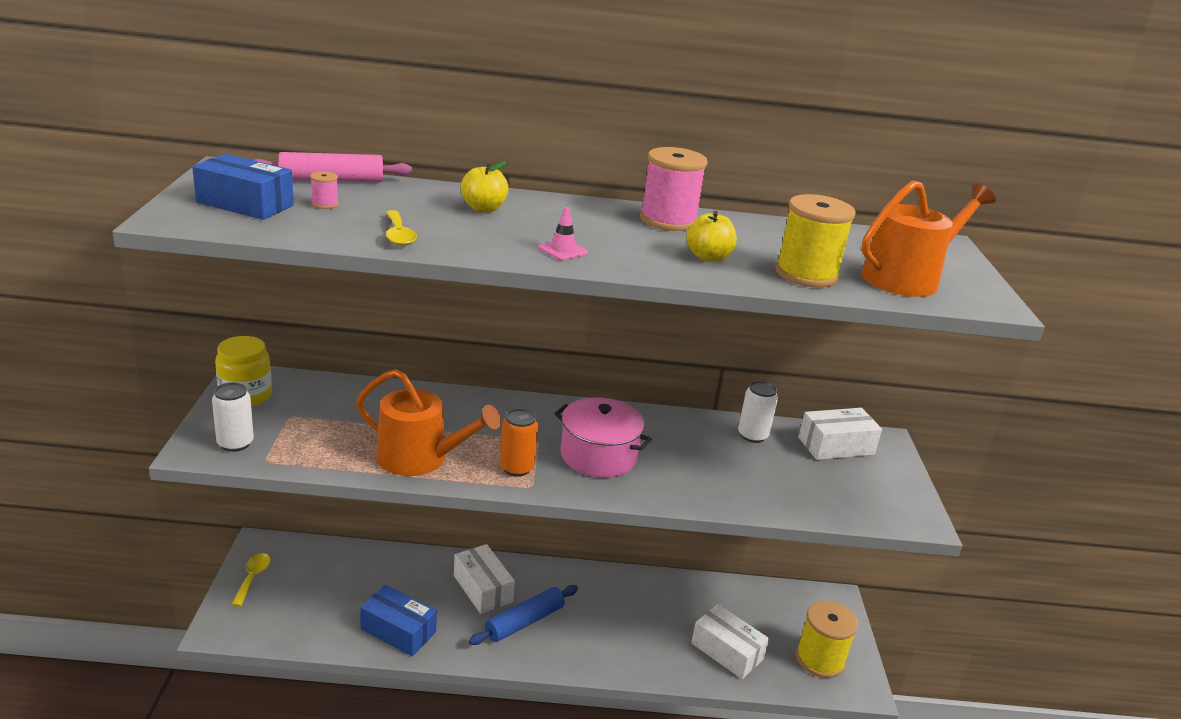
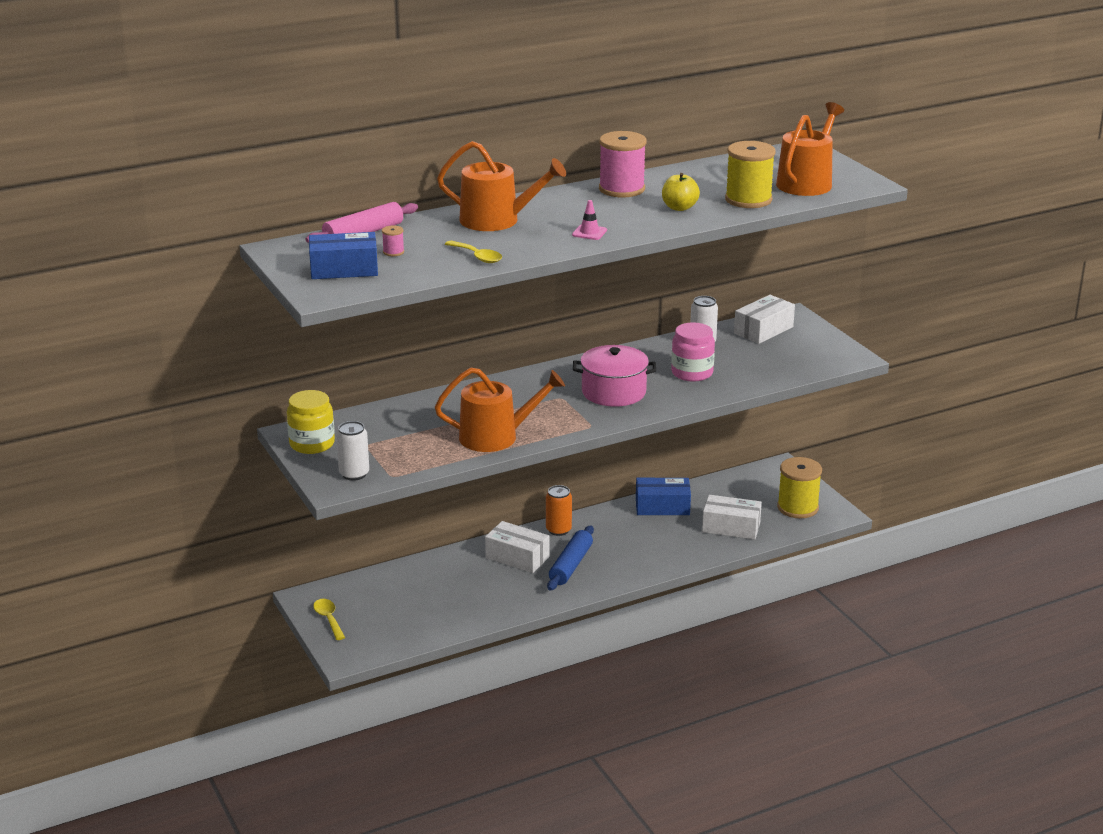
camera: 25 degrees left, 0 degrees up
blue box [360,585,437,656] -> blue box moved to [636,478,691,515]
yellow apple [461,161,509,213] -> orange watering can [437,141,566,231]
orange can [500,408,538,477] -> orange can moved to [546,485,572,536]
none -> pink jar [671,322,715,382]

